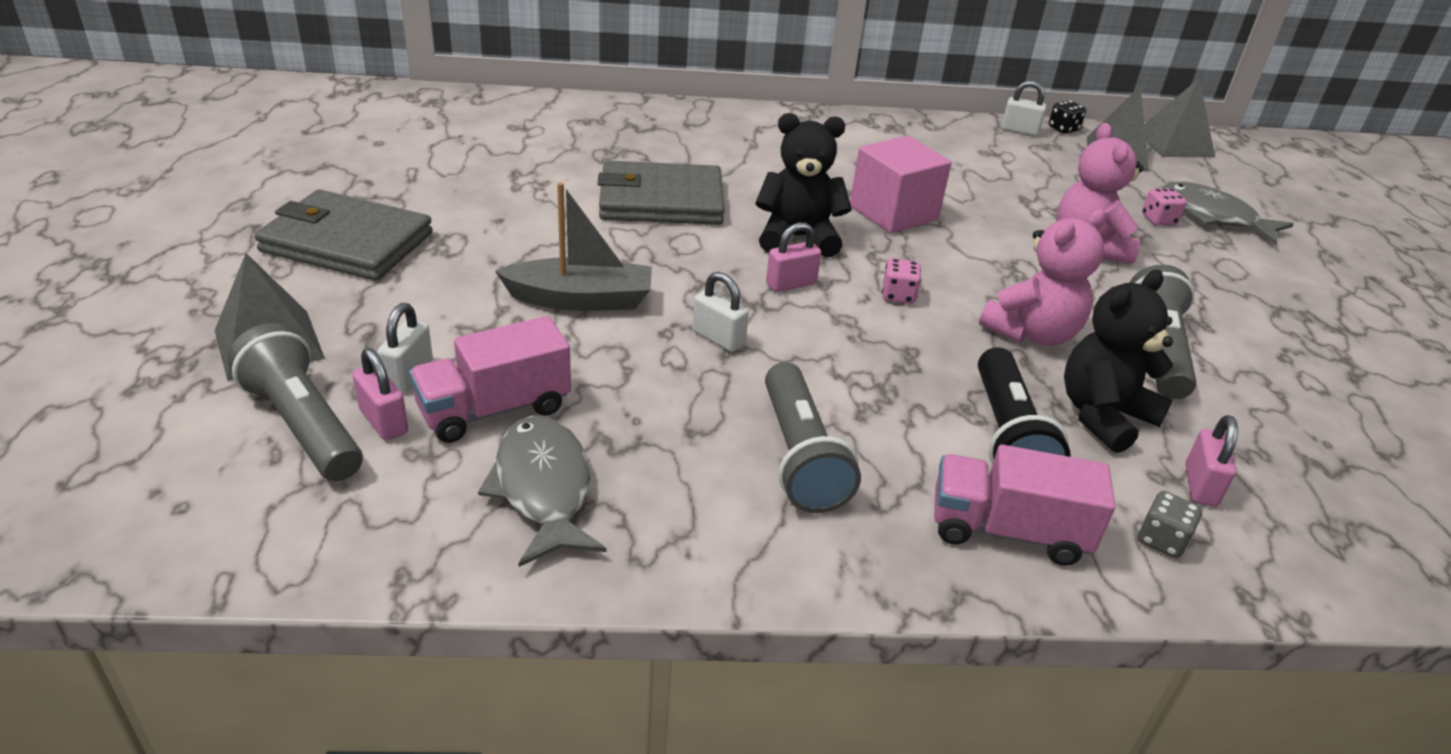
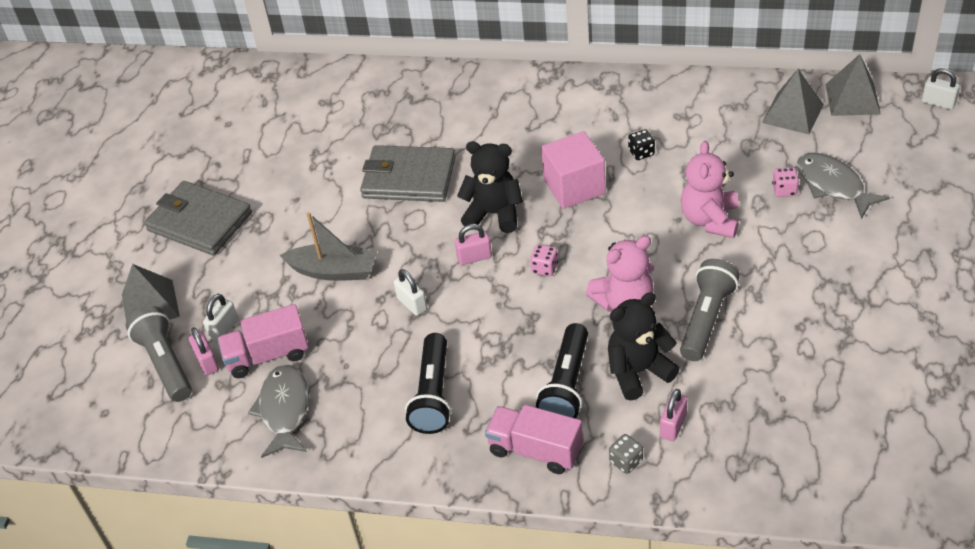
camera: 20 degrees right, 10 degrees up
grey flashlight [765,362,861,513] -> black flashlight [405,333,451,434]
white padlock [1001,81,1046,136] -> white padlock moved to [922,68,960,110]
black dice [1049,100,1086,134] -> black dice moved to [628,129,655,160]

